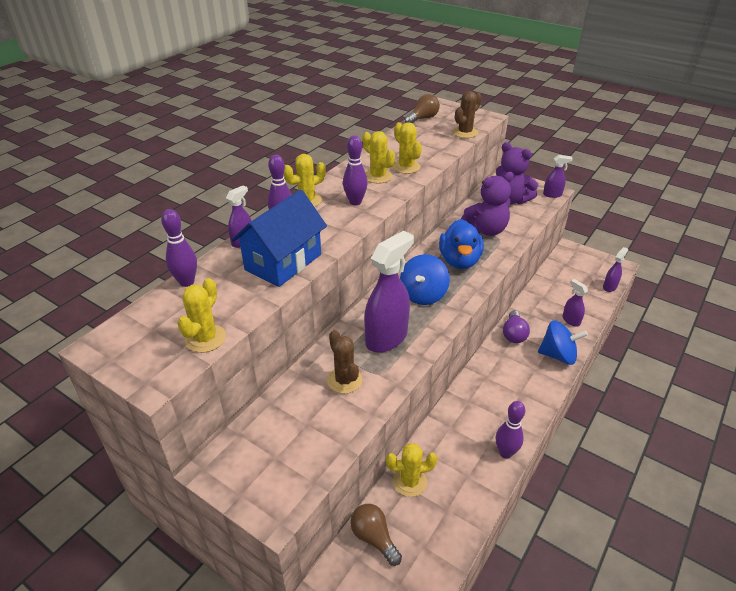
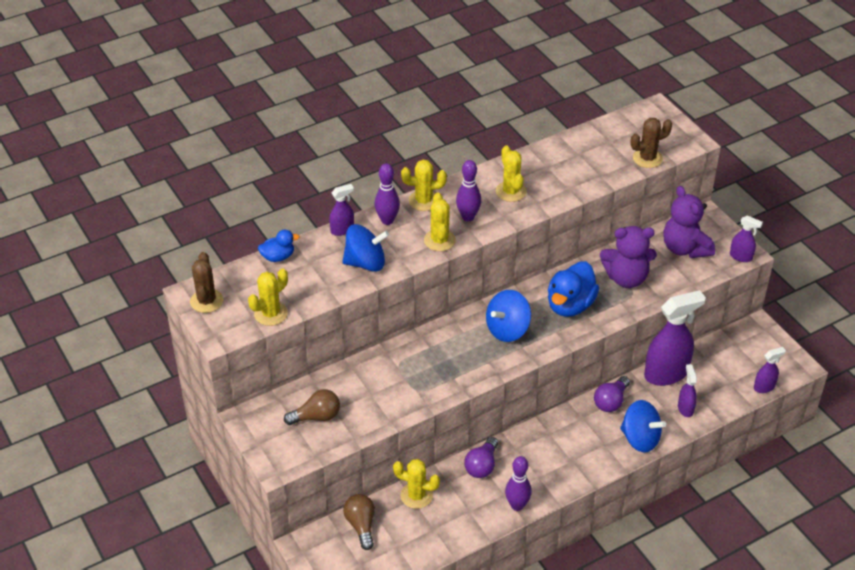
camera: 25 degrees right, 5 degrees up
purple bowling pin [161,209,197,287] -> blue duck [258,230,300,262]
blue house [232,190,327,287] -> blue spinning top [342,224,389,272]
brown cactus [327,330,362,394] -> brown cactus moved to [190,252,223,313]
purple spray bottle [364,231,414,353] -> purple spray bottle moved to [644,290,706,386]
yellow cactus [393,122,422,174] -> yellow cactus moved to [424,193,456,251]
brown light bulb [404,94,440,123] -> brown light bulb moved to [284,389,340,425]
none -> purple light bulb [464,437,498,478]

